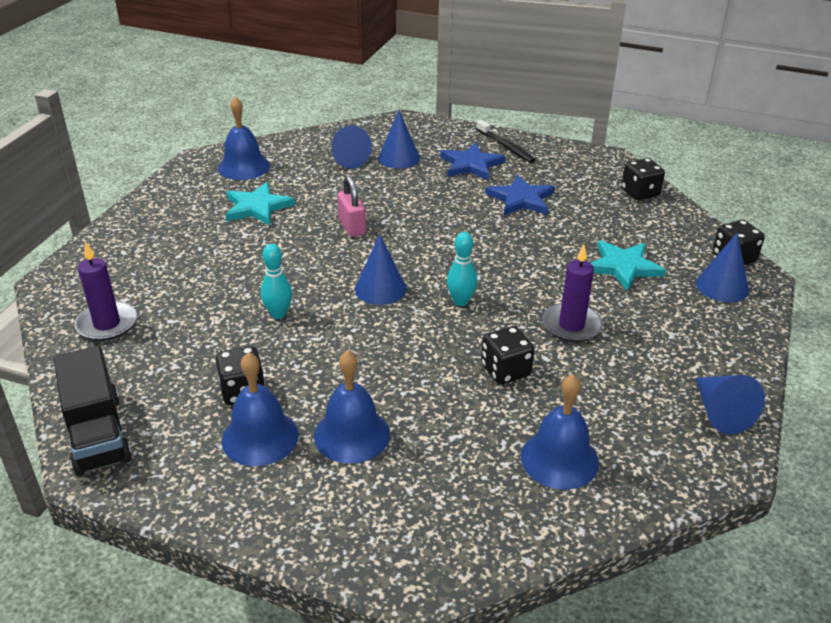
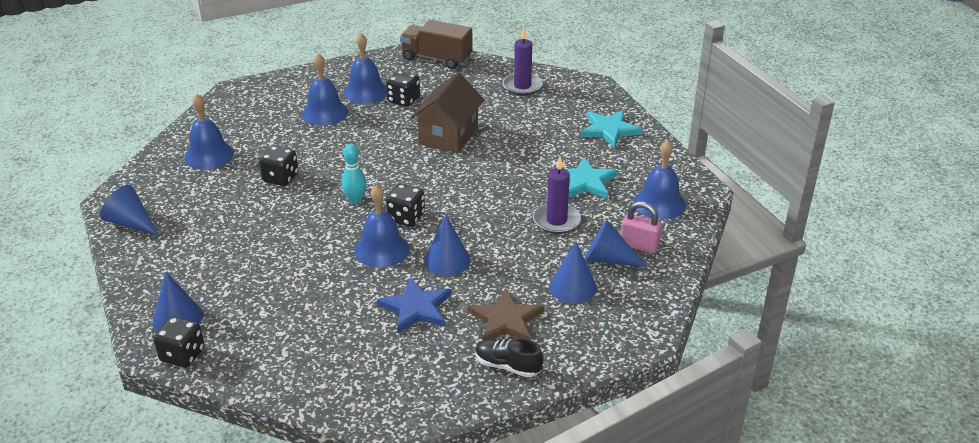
camera: 135 degrees right, 0 degrees up
black truck [54,346,132,476] -> brown truck [400,20,473,69]
turquoise bowling pin [261,244,292,319] -> brown house [411,73,484,153]
pink padlock [337,176,366,237] -> pink padlock moved to [621,201,662,253]
blue cone [355,234,407,305] -> blue cone moved to [424,215,471,276]
blue star [440,143,506,180] -> brown star [468,288,544,341]
black toothbrush [476,120,536,163] -> black shoe [475,338,543,378]
purple candle [543,244,603,342] -> purple candle moved to [533,156,581,234]
turquoise star [591,240,666,291] -> turquoise star moved to [580,110,642,148]
black dice [621,158,665,200] -> black dice moved to [386,184,425,227]
none -> blue bell [354,185,409,268]

